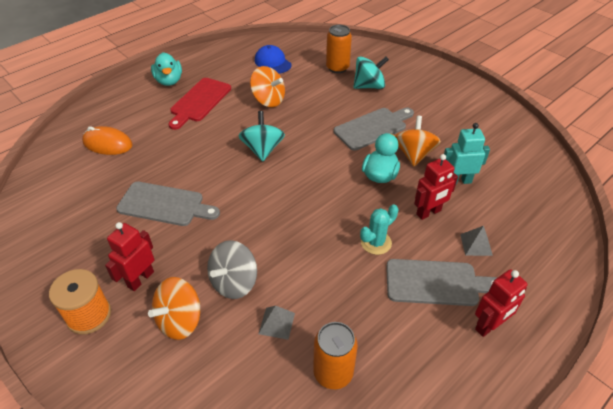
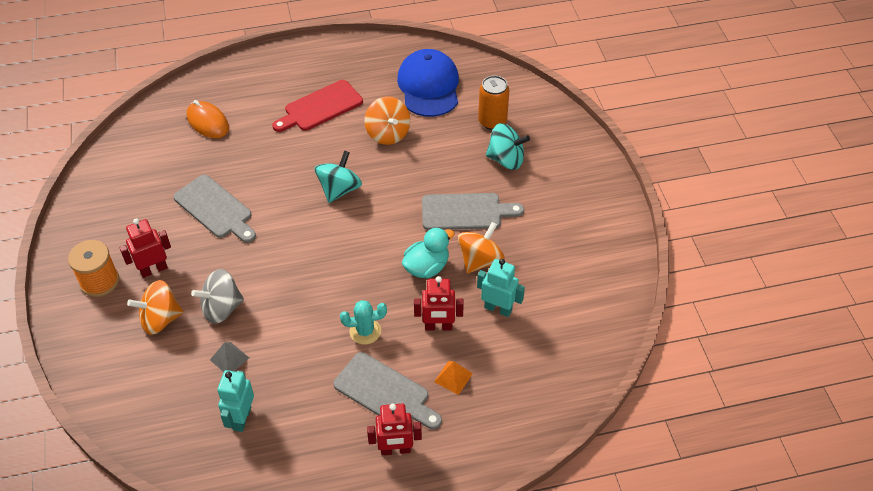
camera: 30 degrees right, 5 degrees up
turquoise duck [151,52,182,86] -> none
blue cap [255,45,291,74] -> blue cap [397,49,459,117], size x1.66
orange can [313,322,358,389] -> turquoise robot [217,370,254,432]
grey pyramid [460,226,493,256] -> orange pyramid [434,361,473,395]

